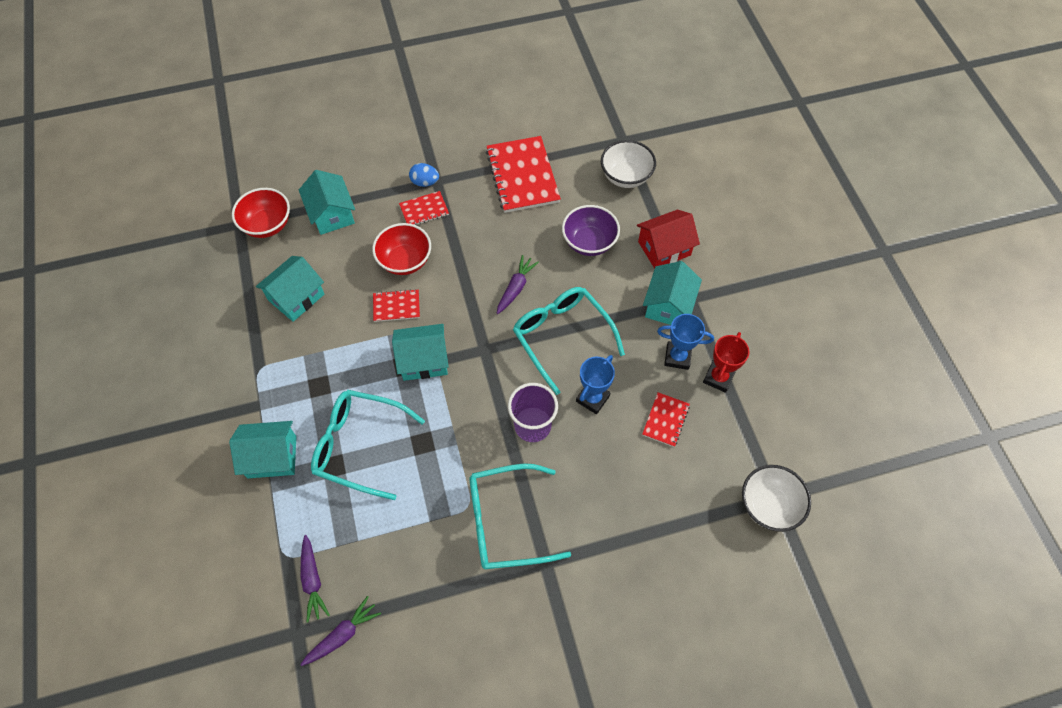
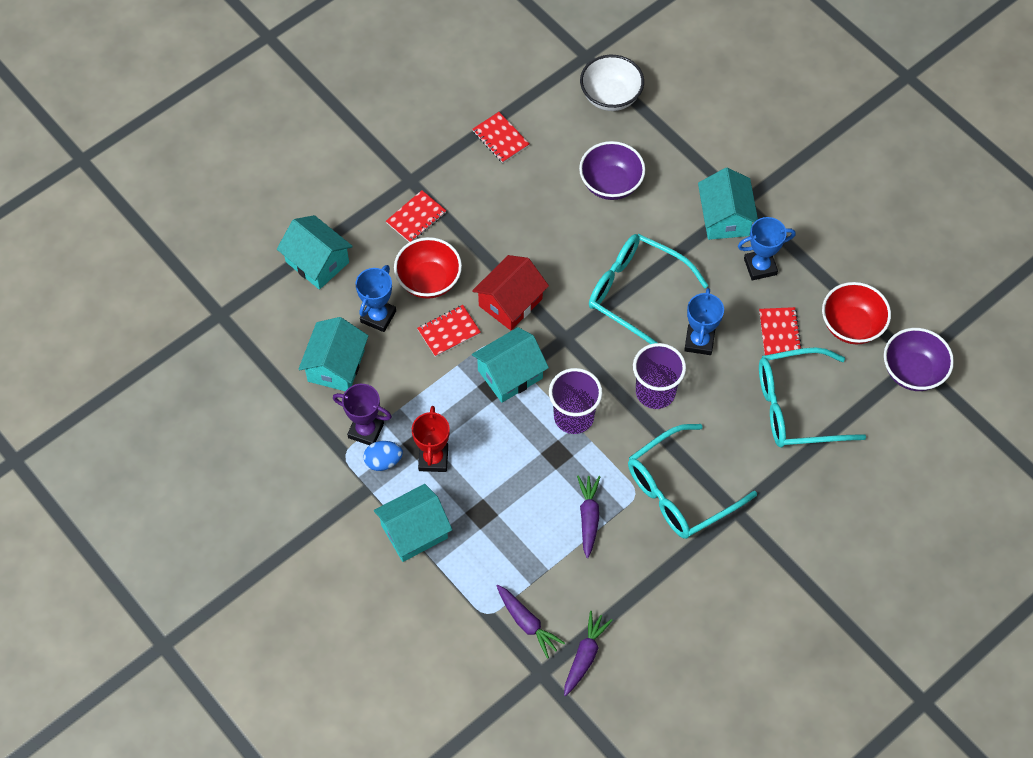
camera: 25 degrees left, 0 degrees up
red bowl [232,188,290,238] -> red bowl moved to [822,282,891,344]
turquoise glasses [311,390,425,500] -> turquoise glasses moved to [759,347,866,448]
blue egg [409,163,439,187] -> blue egg moved to [363,441,403,471]
red notebook [486,136,561,213] -> red notebook [472,112,529,163], size x0.51
purple carrot [497,255,539,314] -> purple carrot moved to [577,475,600,558]
red house [637,210,700,269] -> red house moved to [472,255,549,330]
red trophy [703,332,749,393] -> red trophy moved to [412,406,450,472]
white bowl [742,465,811,532] -> purple bowl [884,328,954,391]
none -> purple trophy [333,384,392,445]
none -> blue trophy [355,265,396,332]
none -> purple cup [549,368,602,434]

